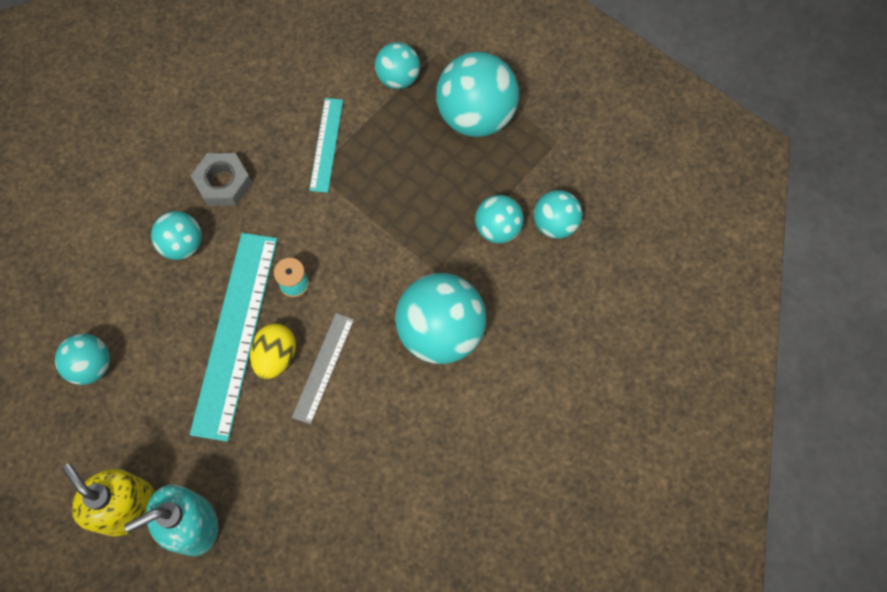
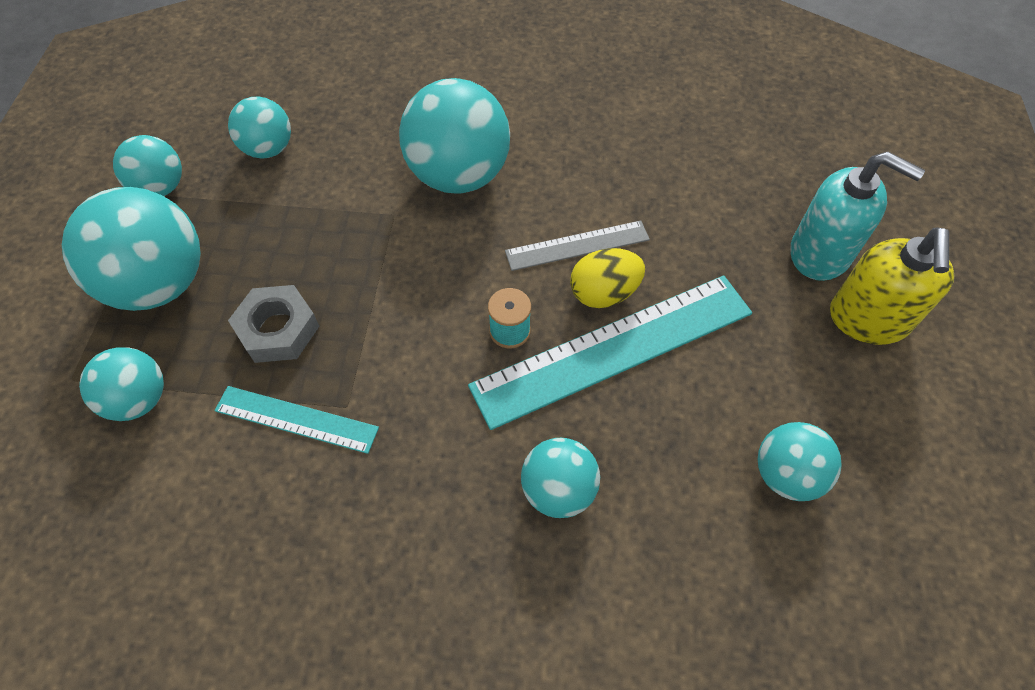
camera: 125 degrees left, 10 degrees down
grey nut [191,153,252,206] -> grey nut moved to [228,285,319,363]
turquoise ruler [309,98,343,193] -> turquoise ruler turned 45 degrees clockwise [215,386,379,454]
turquoise ball [475,195,524,244] -> turquoise ball moved to [113,135,182,196]

